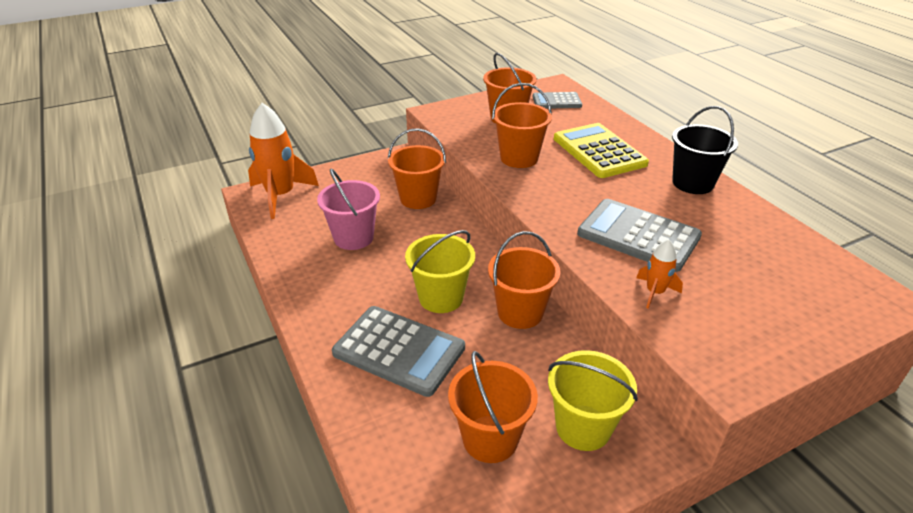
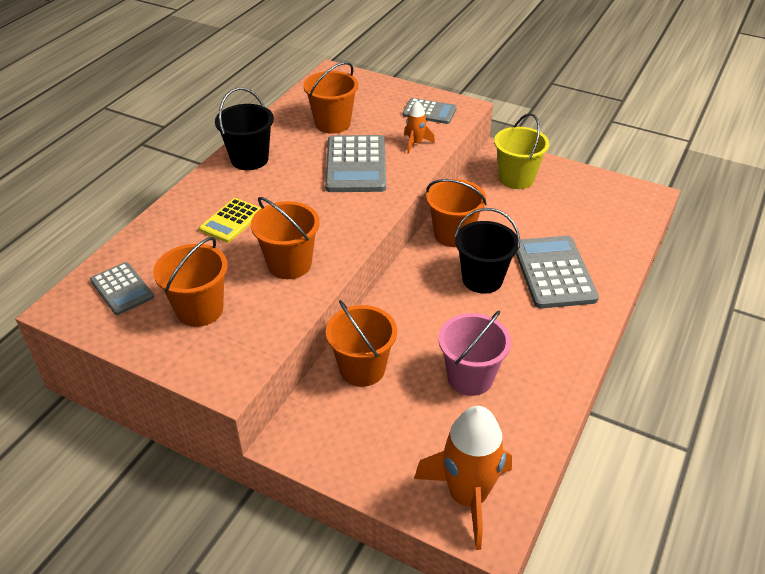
camera: 125 degrees left, 5 degrees up
yellow bucket [405,230,475,313] -> black bucket [455,208,520,293]
orange bucket [448,351,538,463] -> orange bucket moved to [303,62,358,134]
yellow calculator [554,123,649,178] -> yellow calculator [199,198,262,243], size x0.59
none -> grey calculator [402,98,457,124]

